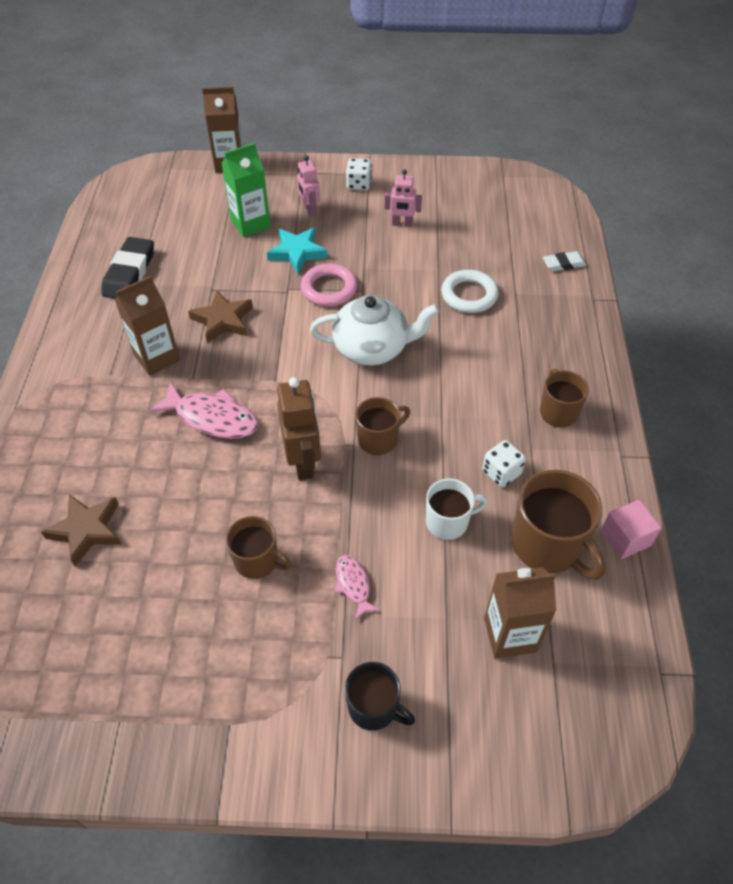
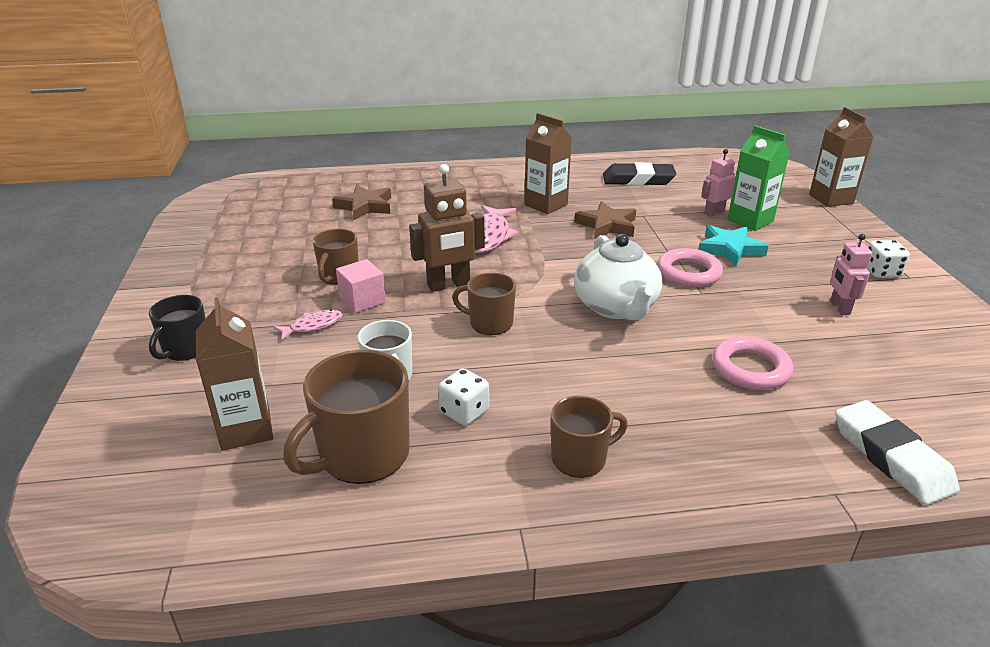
camera: 80 degrees right, 20 degrees down
pink robot [297,156,320,217] -> pink robot moved to [701,149,736,217]
brown mug [356,397,410,455] -> brown mug turned 150 degrees clockwise [452,273,516,335]
white ring [441,270,499,313] -> pink ring [712,337,793,390]
white eraser [543,251,587,271] -> white eraser [835,400,960,505], size x1.76
pink cube [601,500,661,559] -> pink cube moved to [336,259,386,313]

